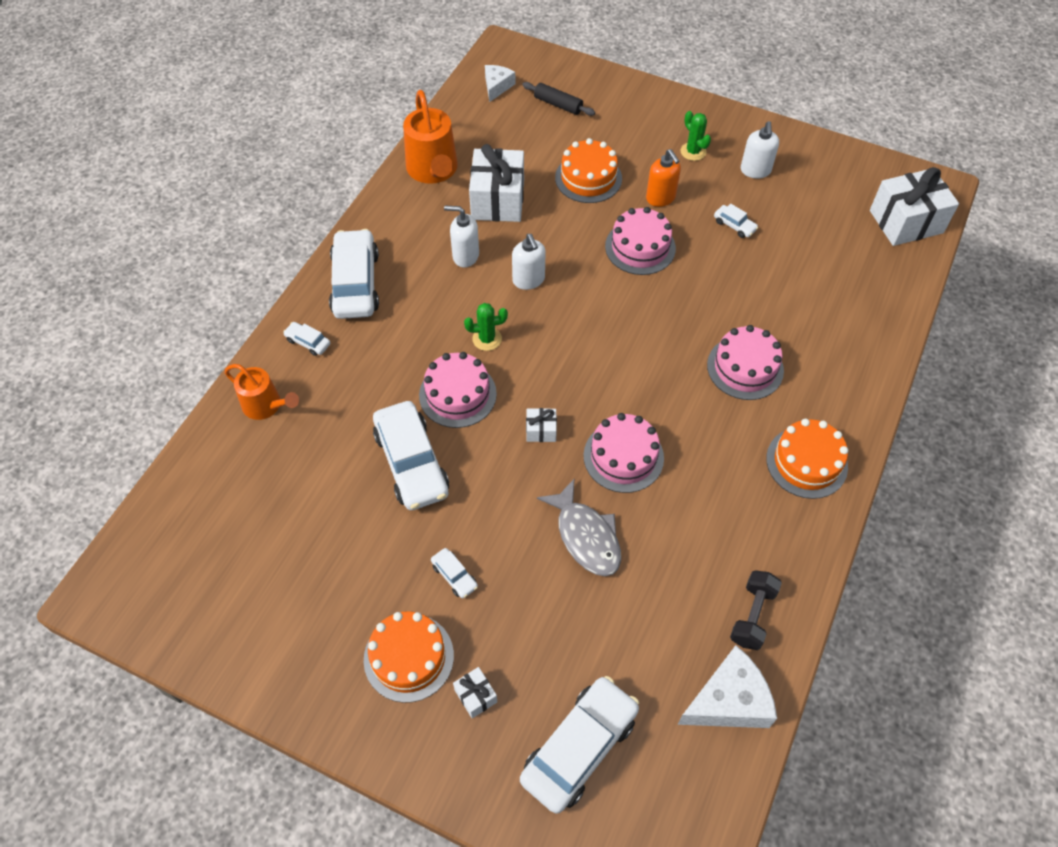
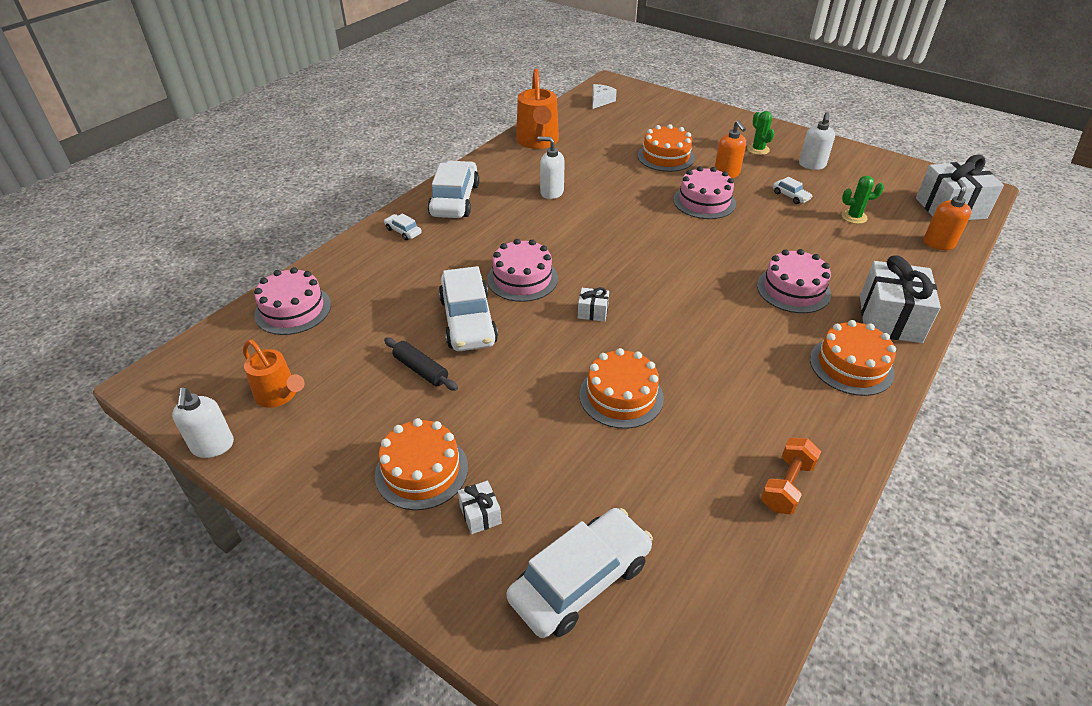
camera: 10 degrees right, 15 degrees down
orange watering can [225,364,299,420] -> orange watering can moved to [243,340,304,408]
white car [431,548,478,598] -> none
green cactus [464,303,508,351] -> green cactus moved to [841,176,884,224]
white gift [469,144,524,222] -> white gift moved to [860,255,941,343]
white soap dispenser [512,234,546,290] -> white soap dispenser moved to [172,388,234,458]
black rolling pin [522,82,595,116] -> black rolling pin moved to [384,337,458,391]
grey fish [537,479,621,576] -> orange cake [579,348,664,429]
pink cake [583,413,664,493] -> pink cake moved to [254,267,331,335]
white cheese [677,645,777,728] -> none
black dumbbell [730,570,782,650] -> orange dumbbell [761,438,821,514]
none -> orange soap dispenser [924,180,971,250]

